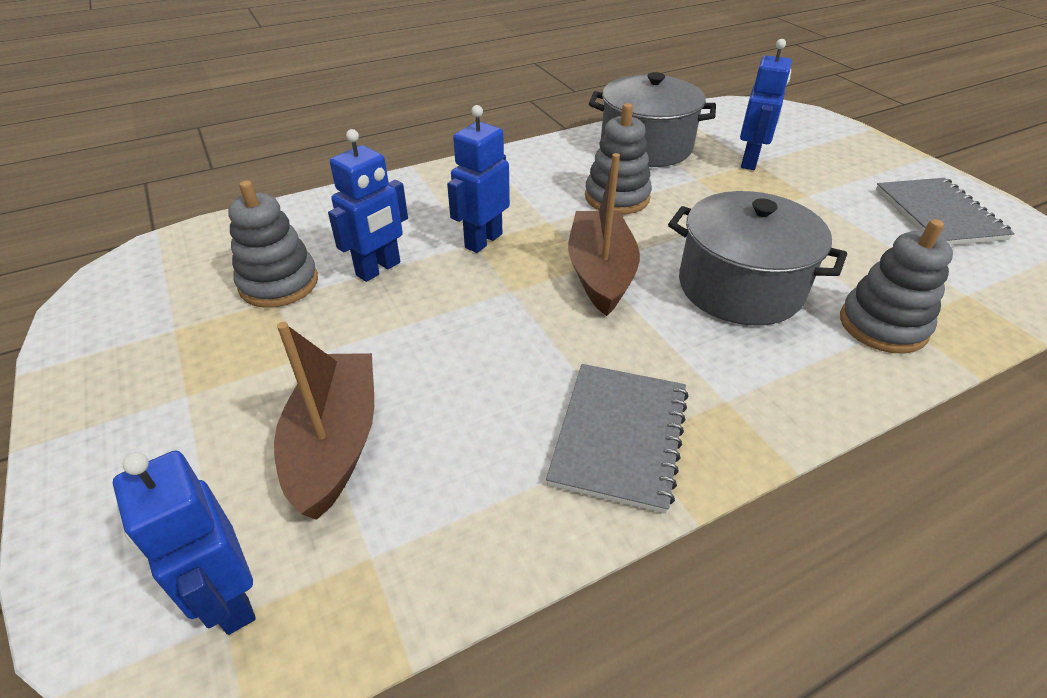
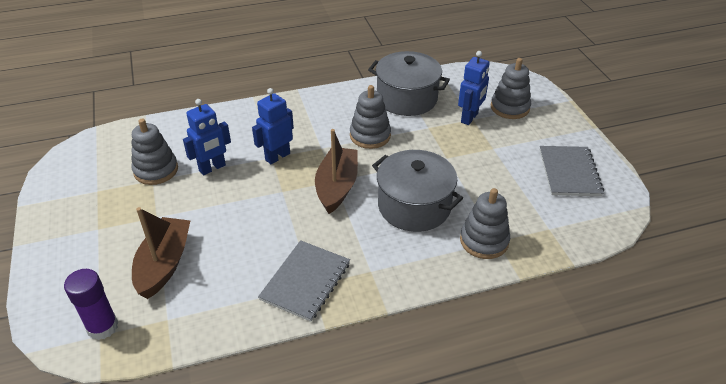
camera: 10 degrees right, 0 degrees up
blue robot [113,451,255,635] -> purple glue stick [64,269,118,340]
none -> grey stacking toy [491,58,531,119]

